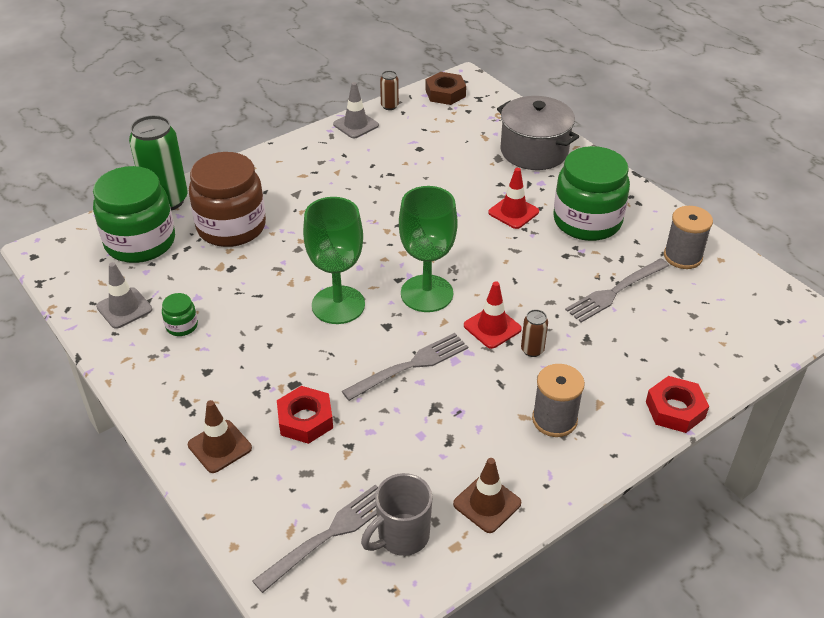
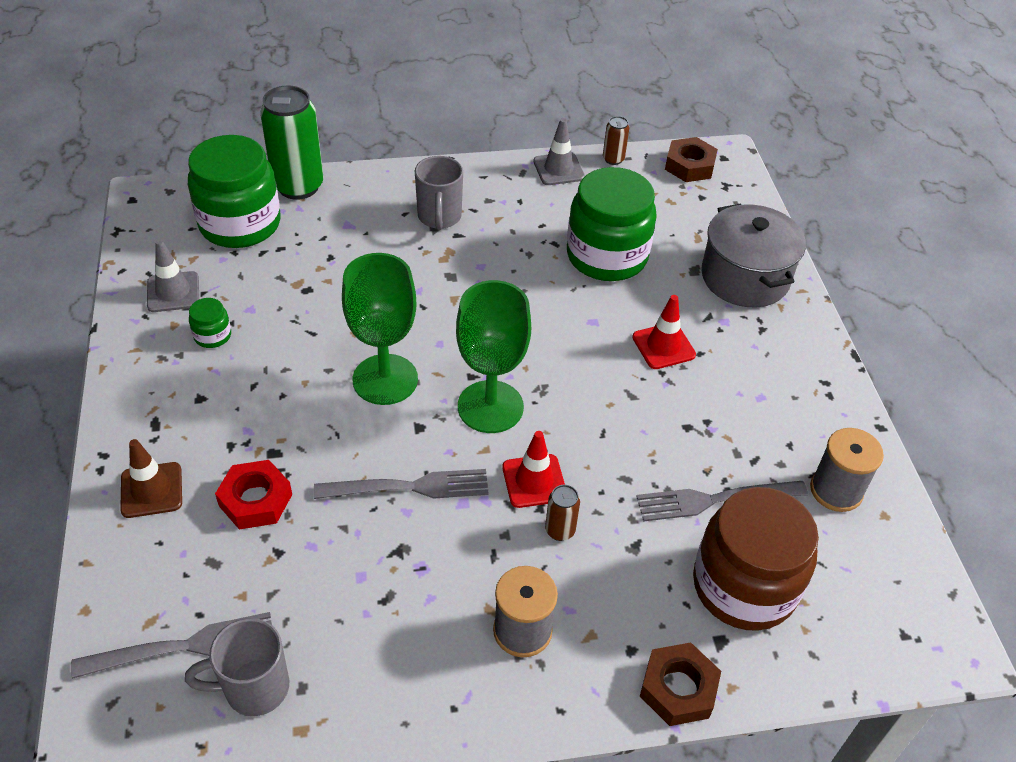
camera: 25 degrees right, 5 degrees up
brown jar [189,152,266,247] -> brown jar moved to [693,487,819,631]
brown traffic cone [453,458,521,533] -> none
green jar [553,146,630,241] -> green jar moved to [567,167,657,281]
red nut [646,376,709,433] -> brown nut [640,643,721,726]
none -> grey mug [415,156,463,230]

